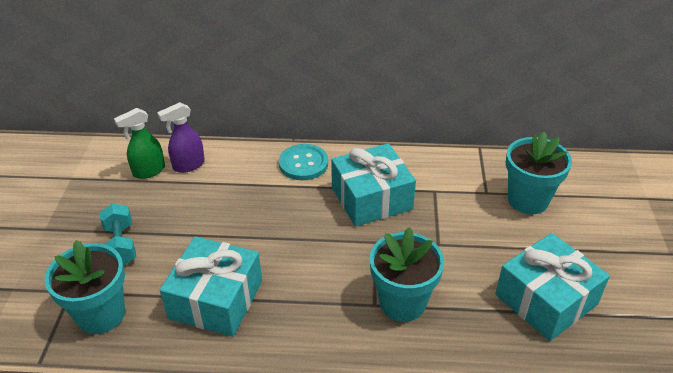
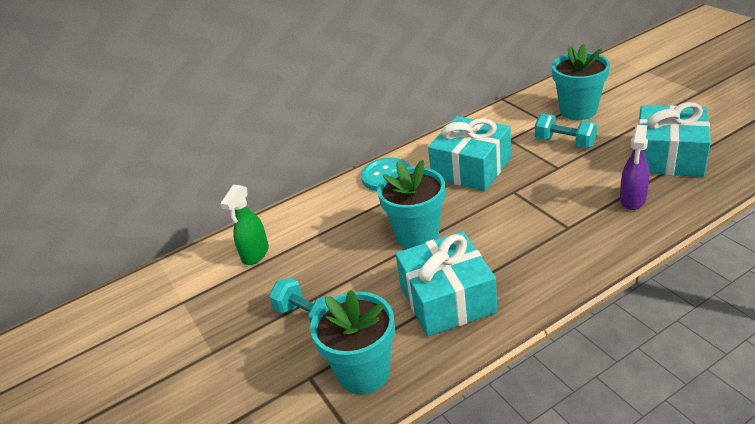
camera: 30 degrees left, 5 degrees down
purple spray bottle [157,102,205,173] -> purple spray bottle moved to [620,125,649,210]
turquoise flower pot [370,228,444,322] -> turquoise flower pot moved to [377,160,445,249]
none -> turquoise dumbbell [535,114,597,148]

